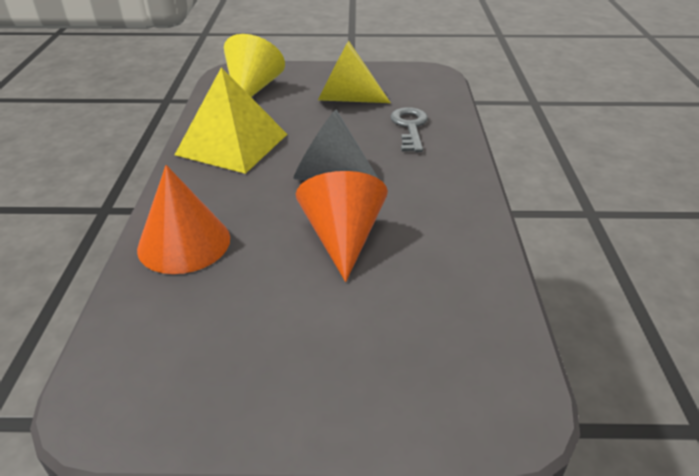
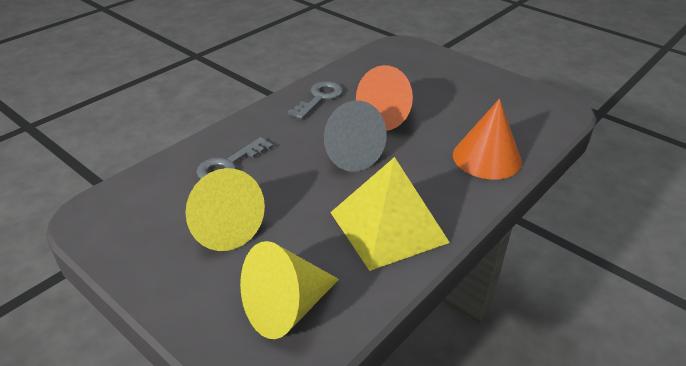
camera: 140 degrees left, 0 degrees up
none -> grey key [288,81,343,119]

